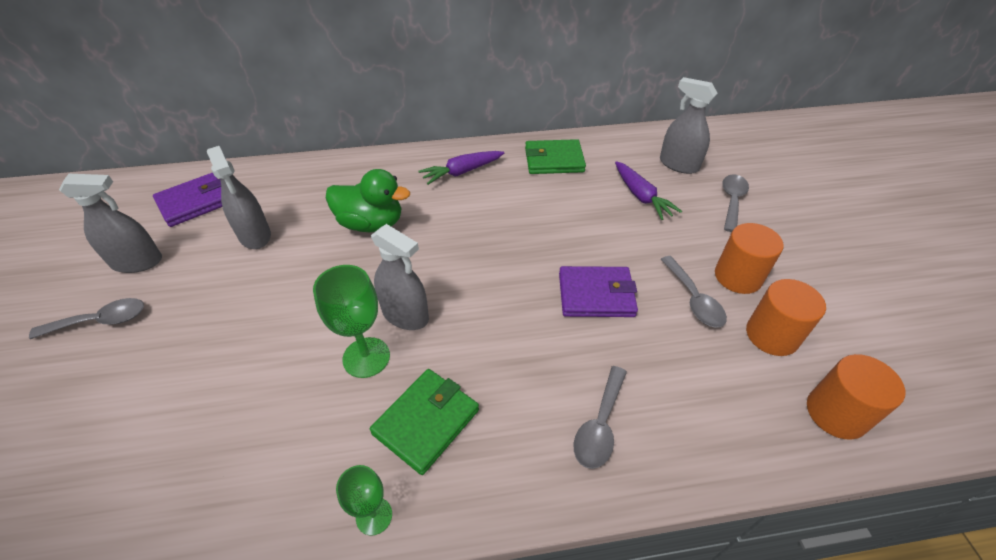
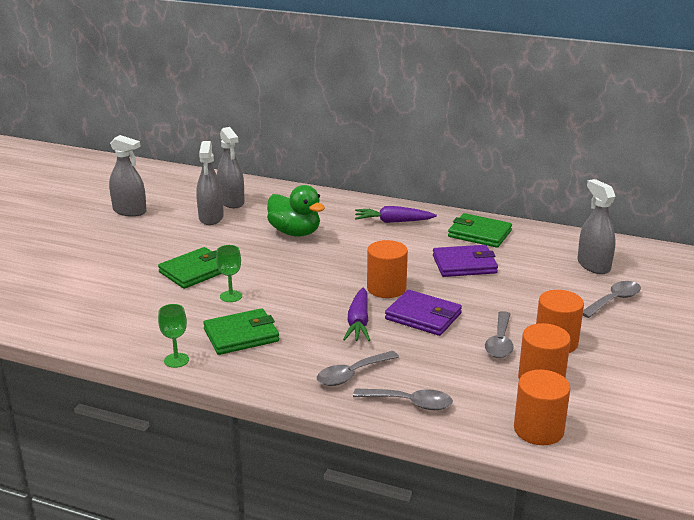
camera: 30 degrees right, 20 degrees down
grey spoon [29,298,144,339] -> grey spoon moved to [353,388,453,410]
purple wallet [153,173,222,227] -> purple wallet moved to [433,245,498,277]
green goblet [313,265,390,378] -> green goblet [216,245,242,302], size x0.62
grey spray bottle [371,224,429,330] -> grey spray bottle moved to [217,127,245,208]
purple carrot [615,161,682,220] -> purple carrot moved to [343,288,370,341]
none -> green wallet [158,247,222,289]
none -> orange cylinder [367,240,408,298]

